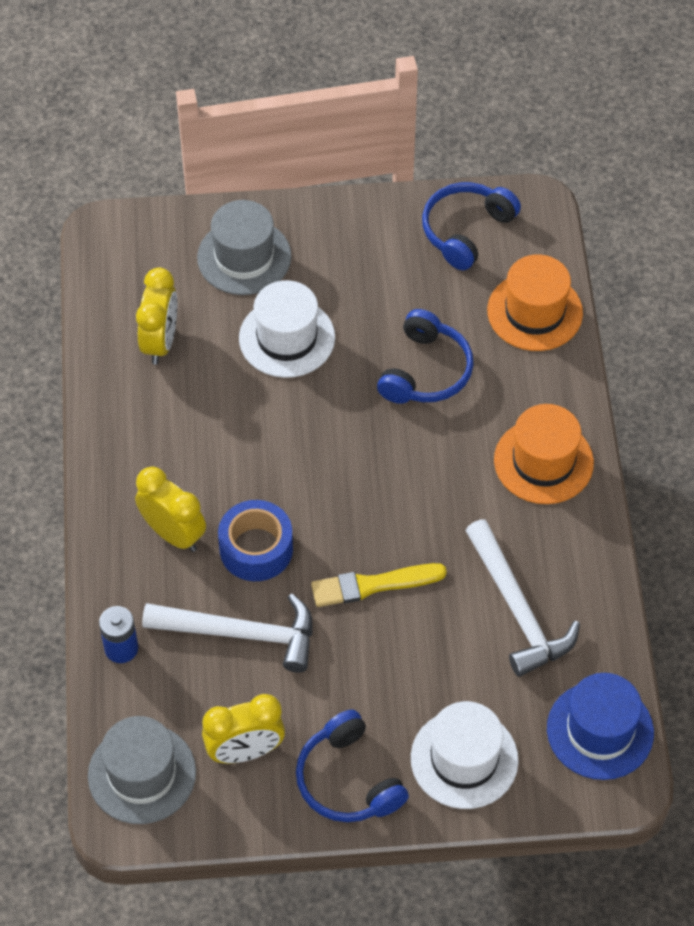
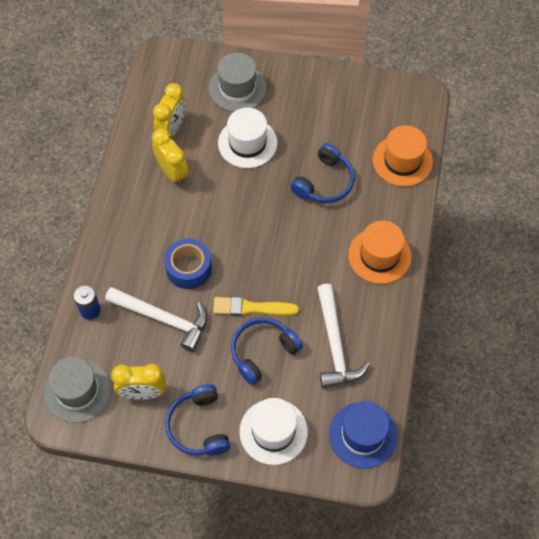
camera: 15 degrees right, 5 degrees up
yellow clock [135,467,206,552] -> yellow clock moved to [152,129,188,185]
blue headphones [422,182,521,270] -> blue headphones moved to [231,318,303,385]

